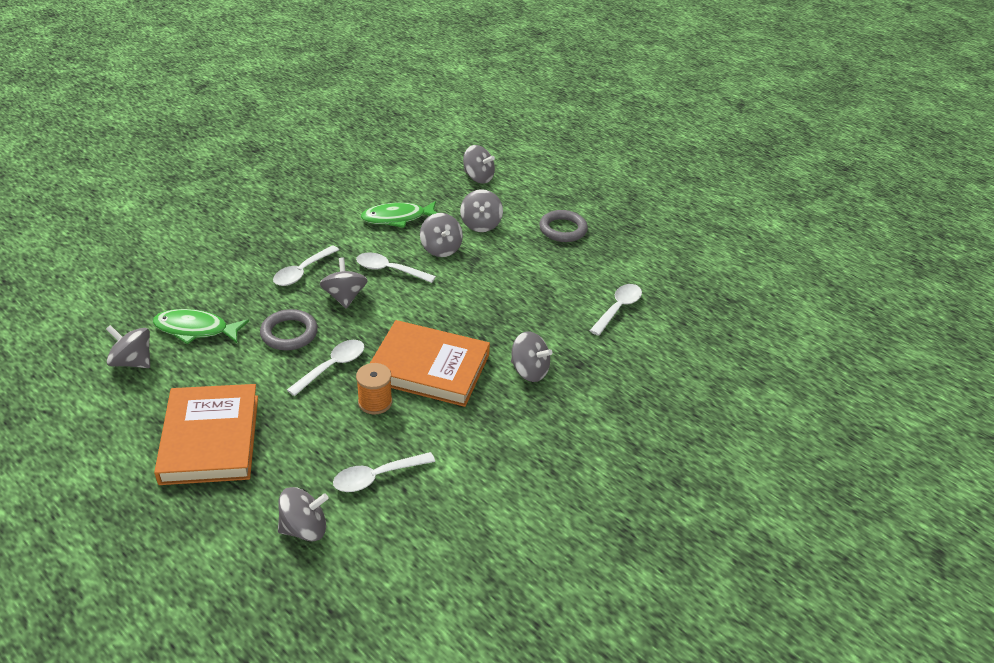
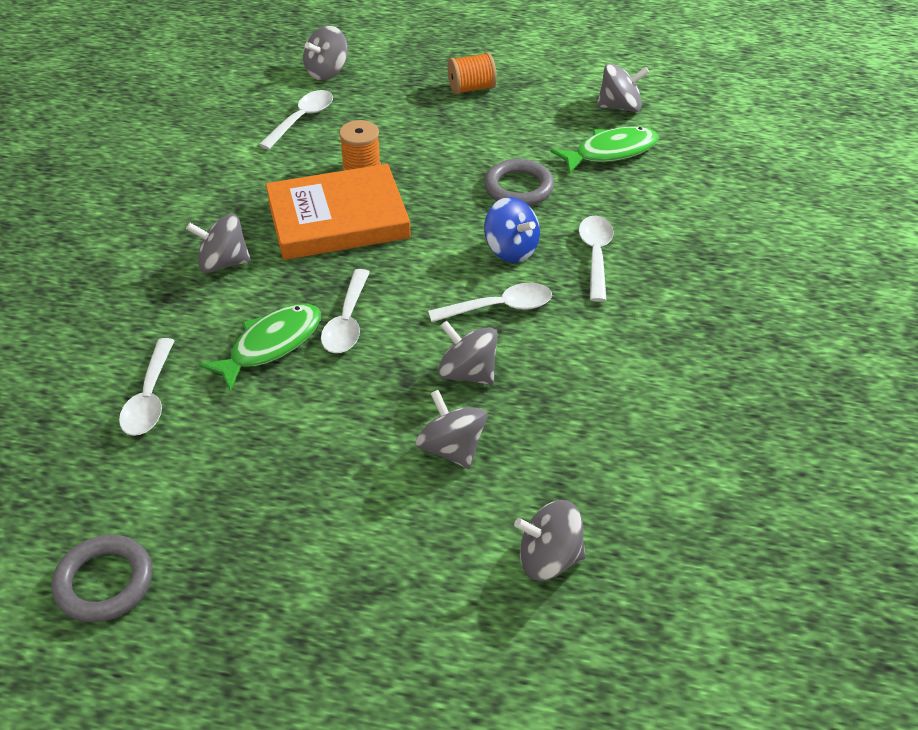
camera: 150 degrees right, 5 degrees up
orange book [154,384,258,485] -> orange spool [448,52,497,95]
white spoon [287,340,364,396] -> white spoon moved to [321,269,370,353]
grey spinning top [320,258,368,309] -> blue spinning top [484,197,540,263]
green fish [361,201,437,228] -> green fish moved to [199,304,321,392]
grey ring [539,210,588,242] -> grey ring moved to [52,535,153,622]

